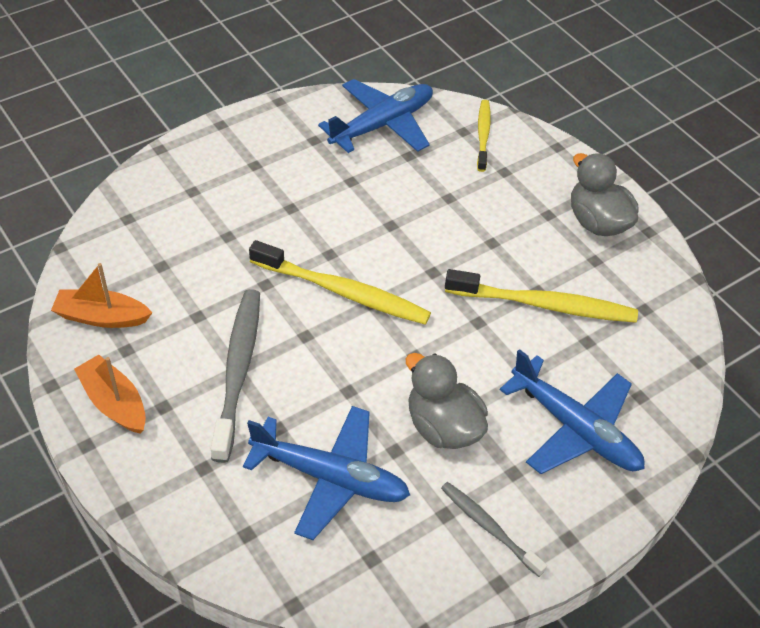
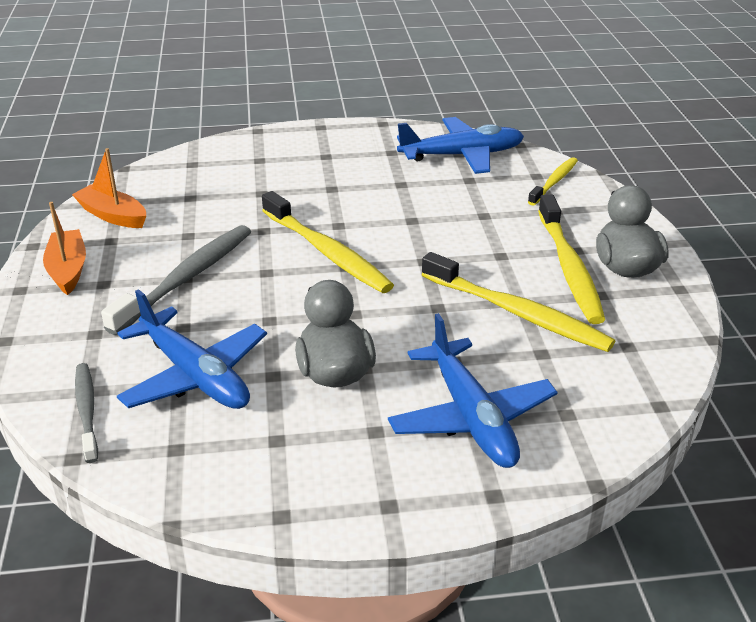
camera: 30 degrees right, 15 degrees down
grey toothbrush [441,482,547,577] -> grey toothbrush moved to [75,363,98,463]
none -> yellow toothbrush [538,195,605,324]

